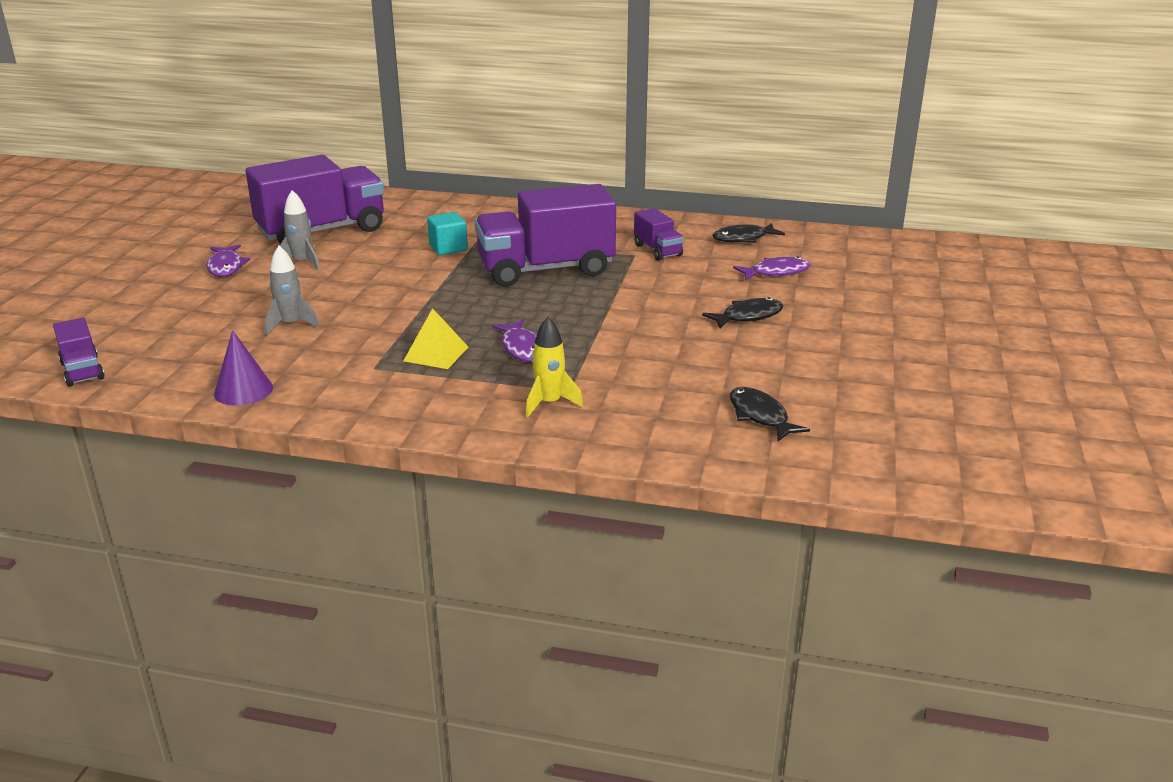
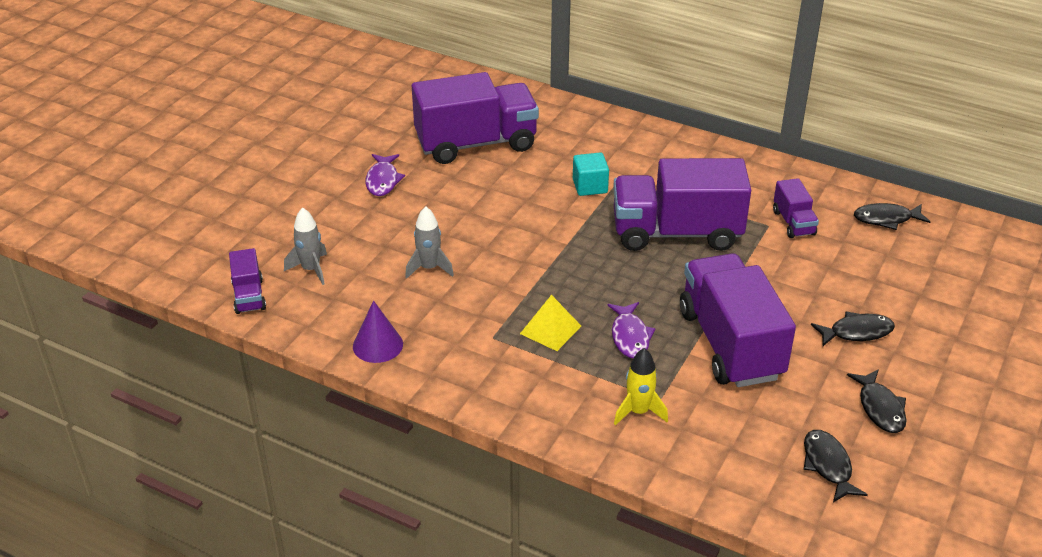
camera: 15 degrees right, 10 degrees up
grey rocket [280,190,320,270] -> grey rocket moved to [284,208,327,285]
purple fish [733,256,811,281] -> none
none -> purple truck [680,253,796,387]
none -> black fish [847,369,906,433]

